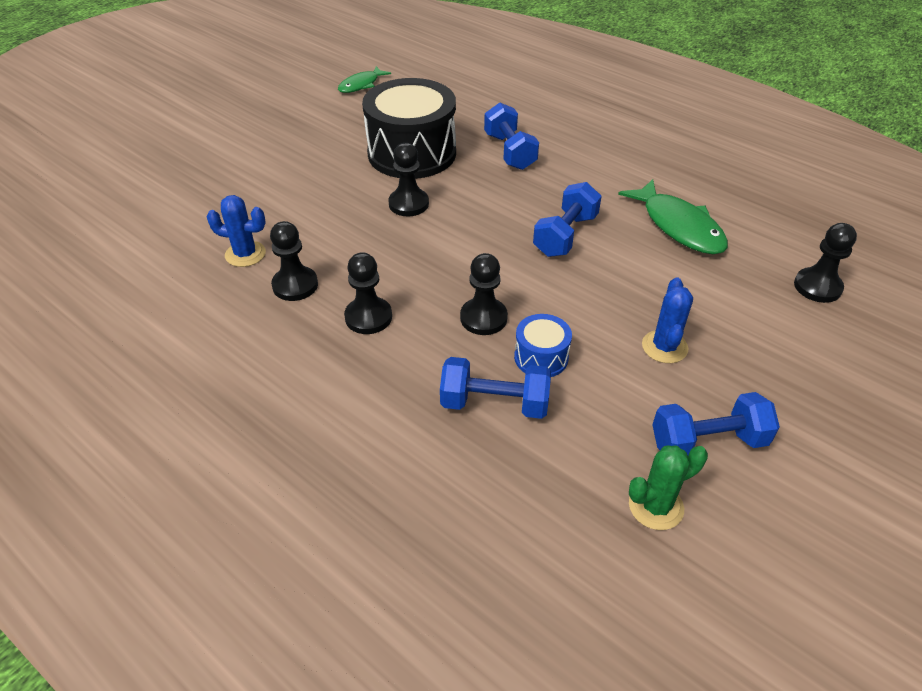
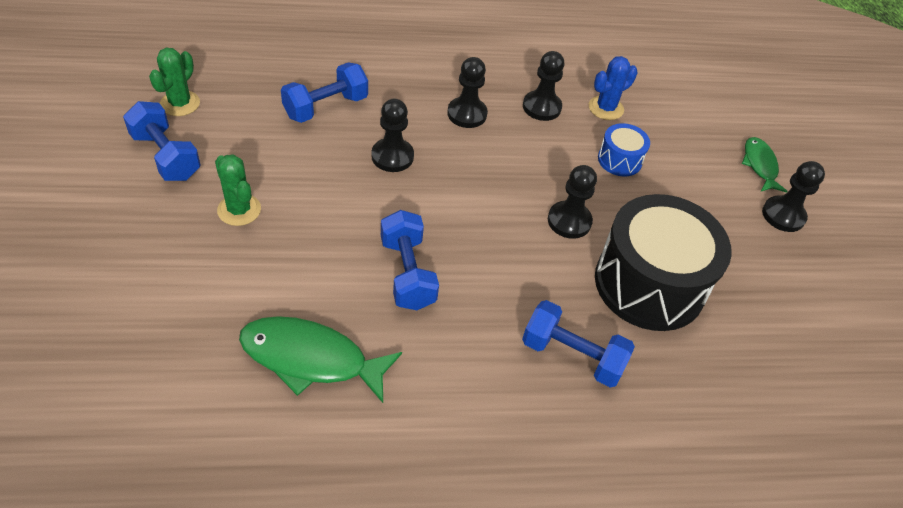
camera: 130 degrees right, 5 degrees up
green fish [338,66,391,93] -> green fish moved to [742,137,788,193]
blue drum [514,314,572,377] -> blue drum moved to [598,123,650,176]
blue cactus [642,277,693,363] -> green cactus [215,154,261,226]
blue dumbbell [653,392,780,455] -> blue dumbbell turned 75 degrees counterclockwise [123,101,201,181]
black pawn [794,223,857,303] -> black pawn moved to [762,161,825,232]

